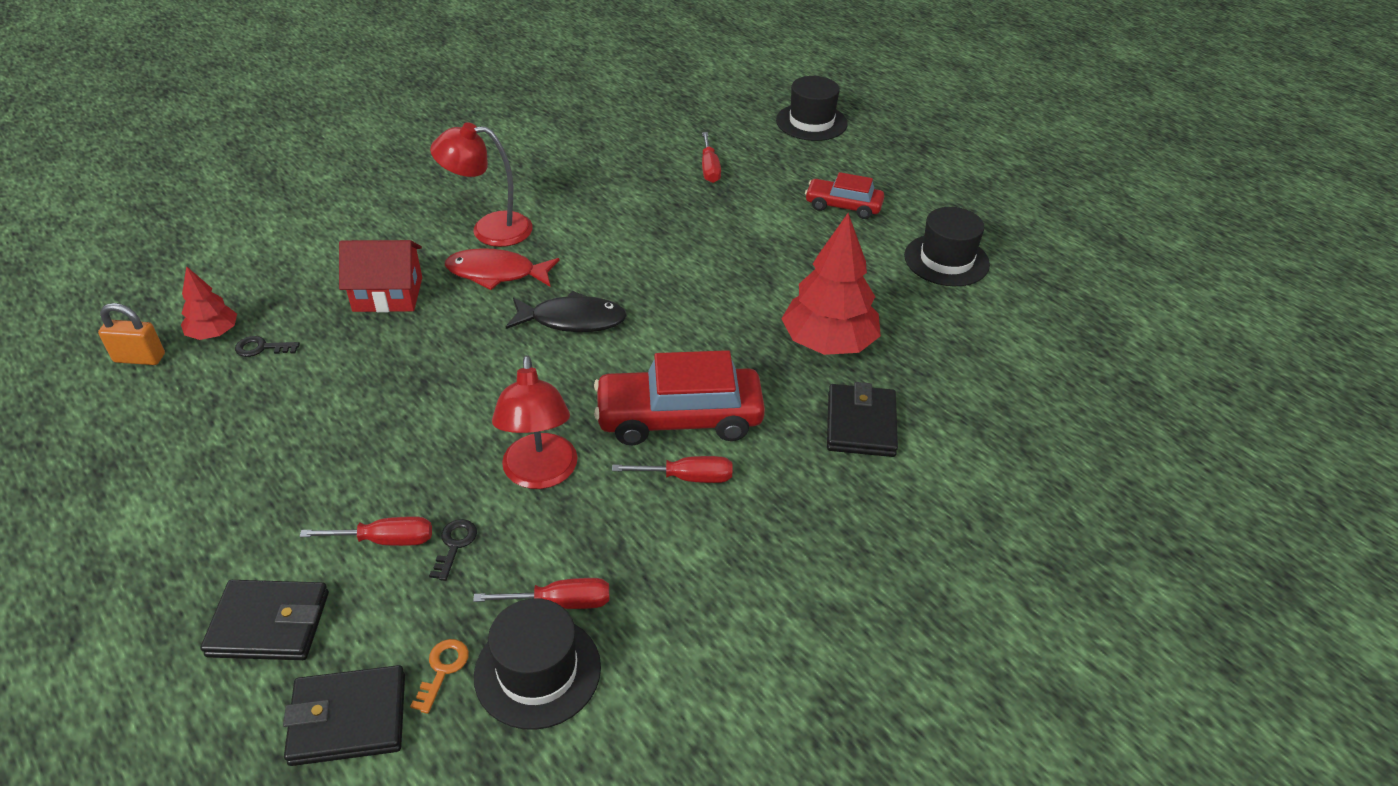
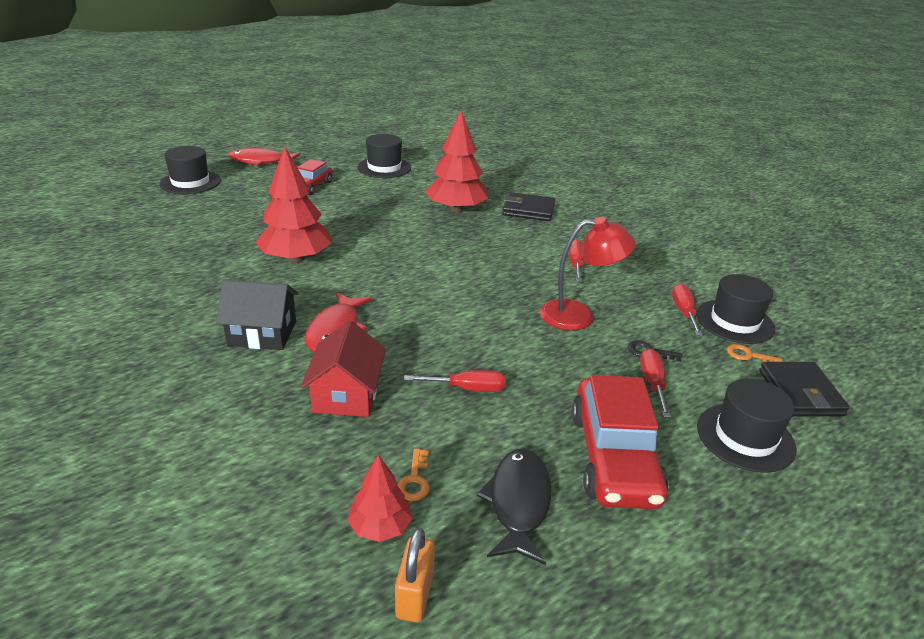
camera: 85 degrees left, 10 degrees down
black wallet [201,580,329,660] -> black hat [697,378,796,473]
black key [235,336,300,357] -> orange key [397,449,430,502]
red lamp [430,122,533,247] -> black house [216,279,299,350]
black fish [506,291,627,332] -> black fish moved to [477,449,552,565]
red car [594,350,765,445] -> red car moved to [572,375,669,509]
red screwdriver [702,132,721,183] -> red screwdriver moved to [404,370,506,392]
none -> red fish [228,148,300,166]
none -> red tree [255,146,331,263]

